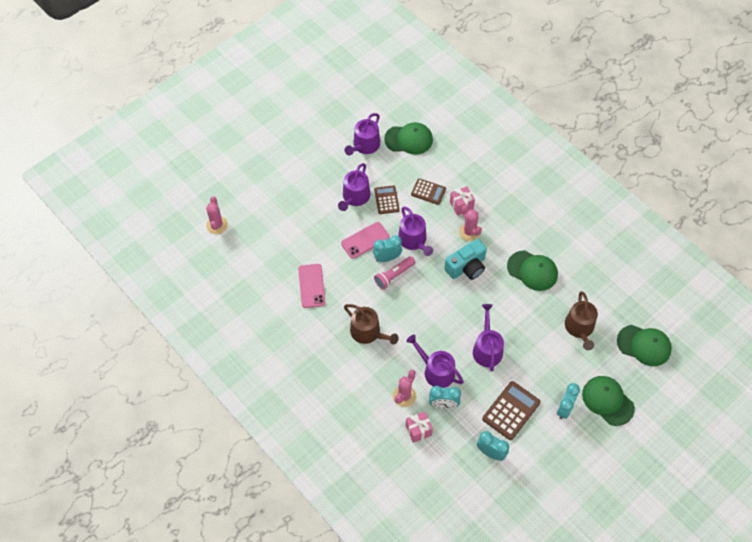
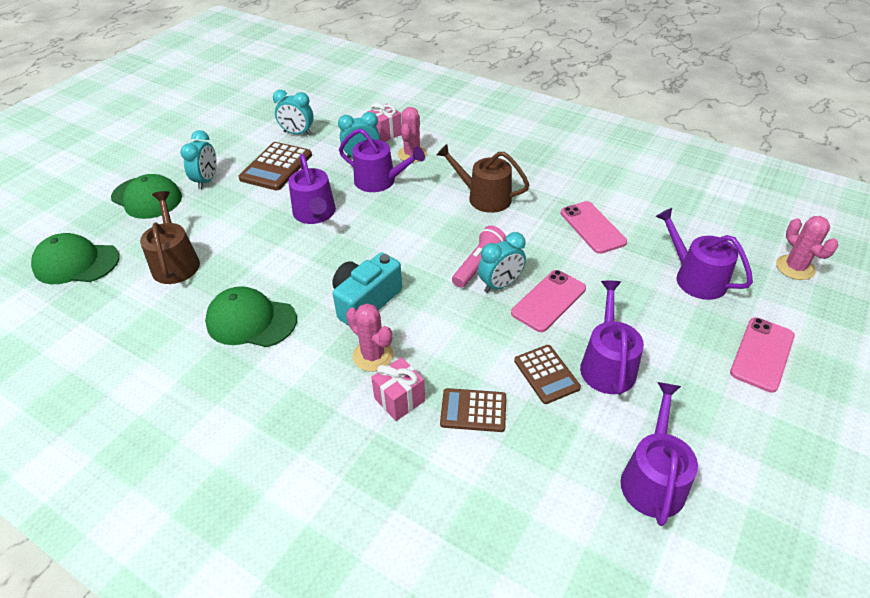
camera: 165 degrees right, 15 degrees down
green cap [384,122,433,155] -> none
purple watering can [398,207,433,256] -> purple watering can moved to [656,208,753,300]
none -> pink phone [730,317,795,393]

